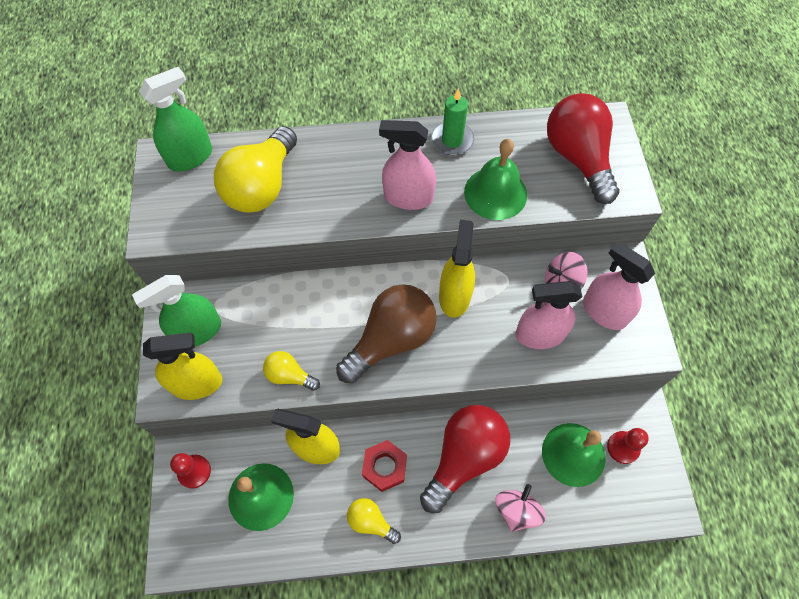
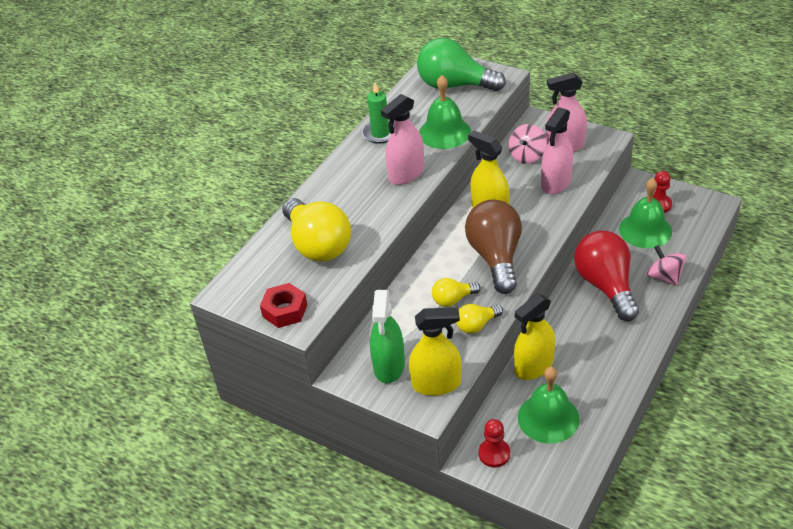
camera: 50 degrees left, 20 degrees down
green spray bottle [139,67,212,171] -> none
yellow spray bottle [143,332,223,400] -> yellow spray bottle turned 60 degrees clockwise [409,307,461,396]
yellow light bulb [347,498,401,544] -> yellow light bulb moved to [432,278,481,307]
red nut [362,440,407,492] -> red nut moved to [260,283,307,328]
red light bulb [547,93,619,204] -> green light bulb [417,38,506,91]

